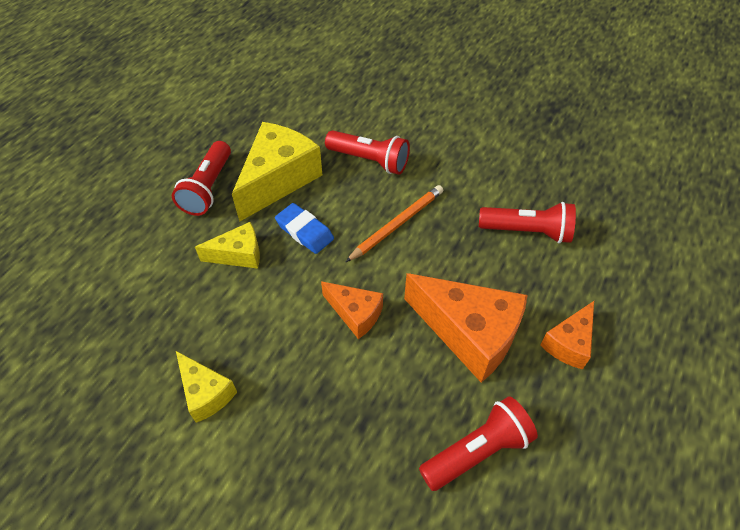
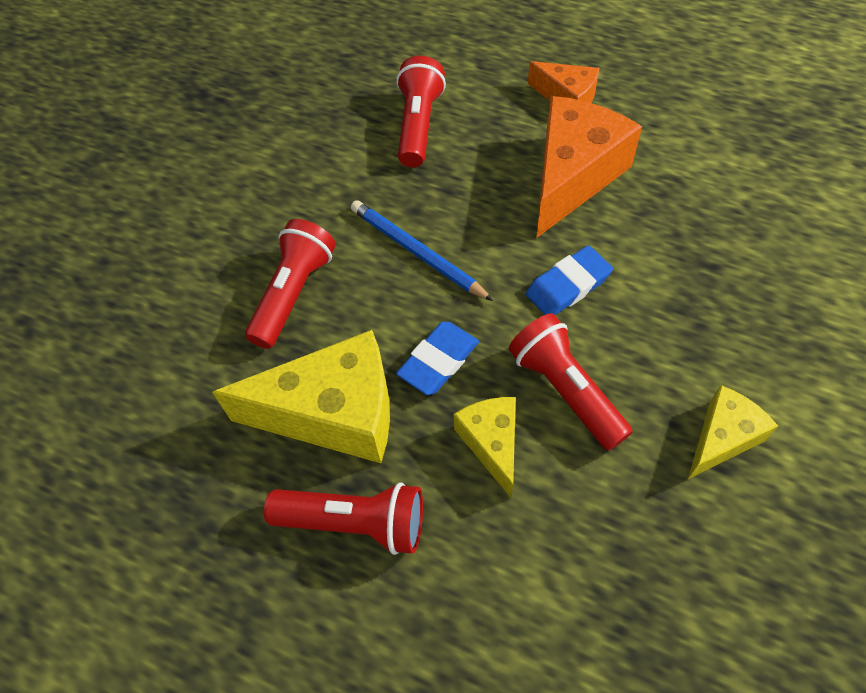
camera: 90 degrees left, 5 degrees up
yellow cheese [232,122,322,222] -> yellow cheese turned 150 degrees clockwise [212,330,390,463]
orange cheese [321,281,383,339] -> blue eraser [526,246,613,315]
orange pencil [346,185,443,262] -> blue pencil [351,200,493,301]
red flashlight [419,396,538,491] -> red flashlight moved to [509,313,632,451]

